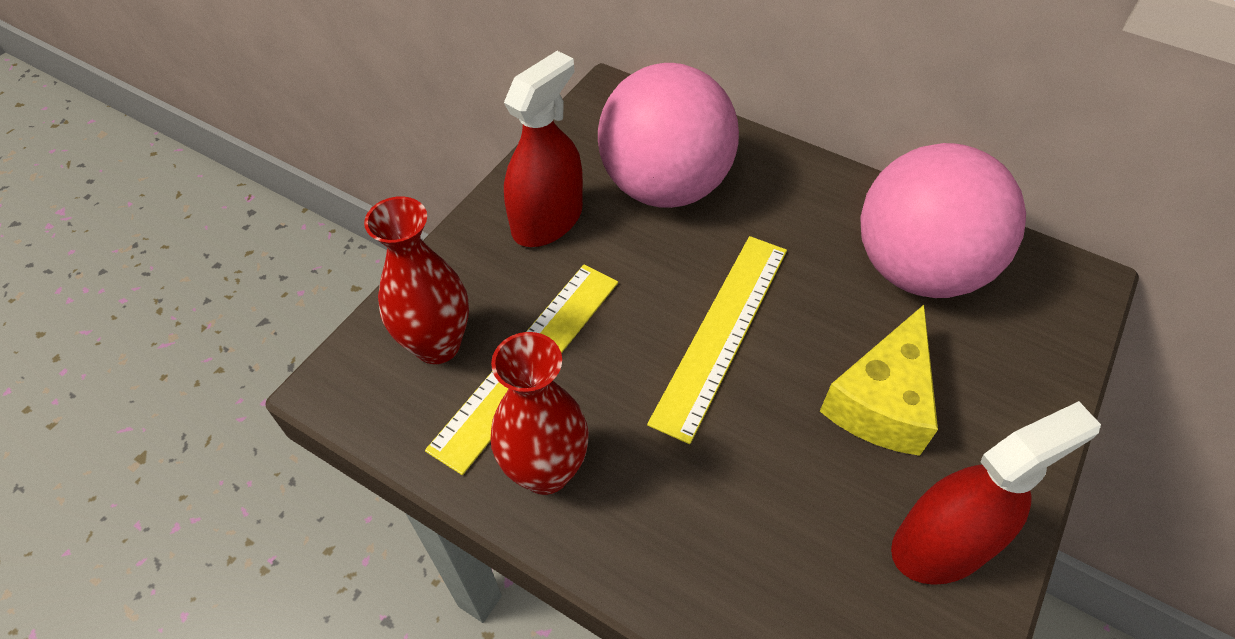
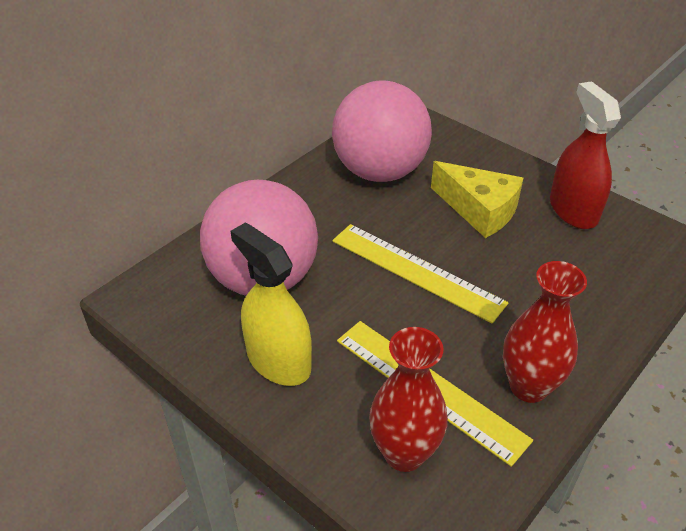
camera: 80 degrees left, 10 degrees down
red spray bottle [504,51,583,247] -> yellow spray bottle [230,223,312,386]

